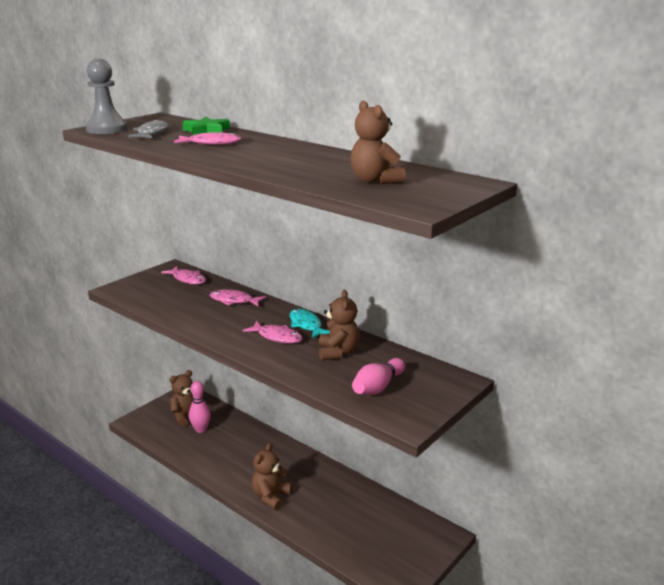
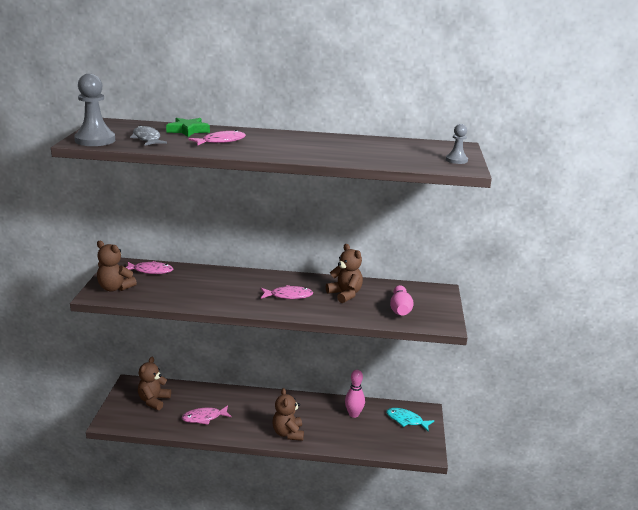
camera: 35 degrees left, 0 degrees up
pink bowling pin [189,381,211,433] -> pink bowling pin moved to [345,370,365,418]
pink fish [210,289,266,306] -> pink fish moved to [182,405,232,425]
turquoise fish [290,309,330,338] -> turquoise fish moved to [386,408,434,431]
brown teddy bear [350,100,406,184] -> brown teddy bear moved to [97,241,137,292]
none -> grey pawn [446,124,468,164]

